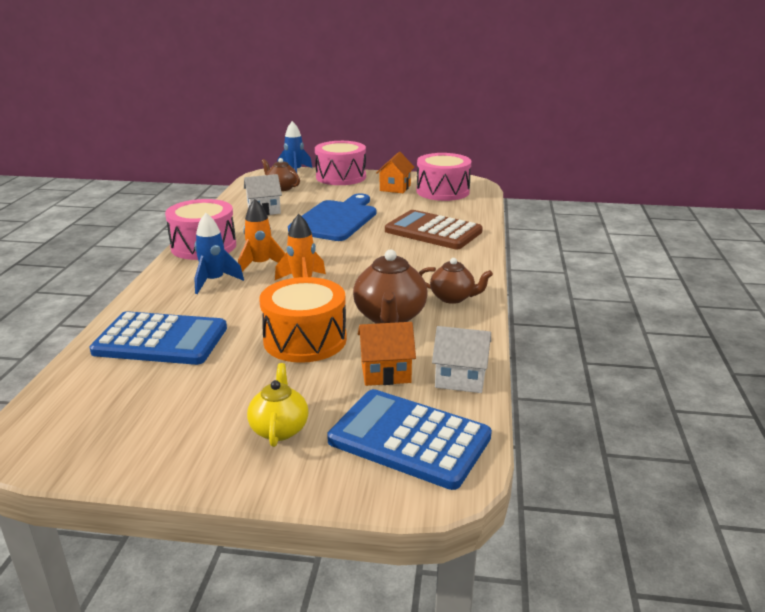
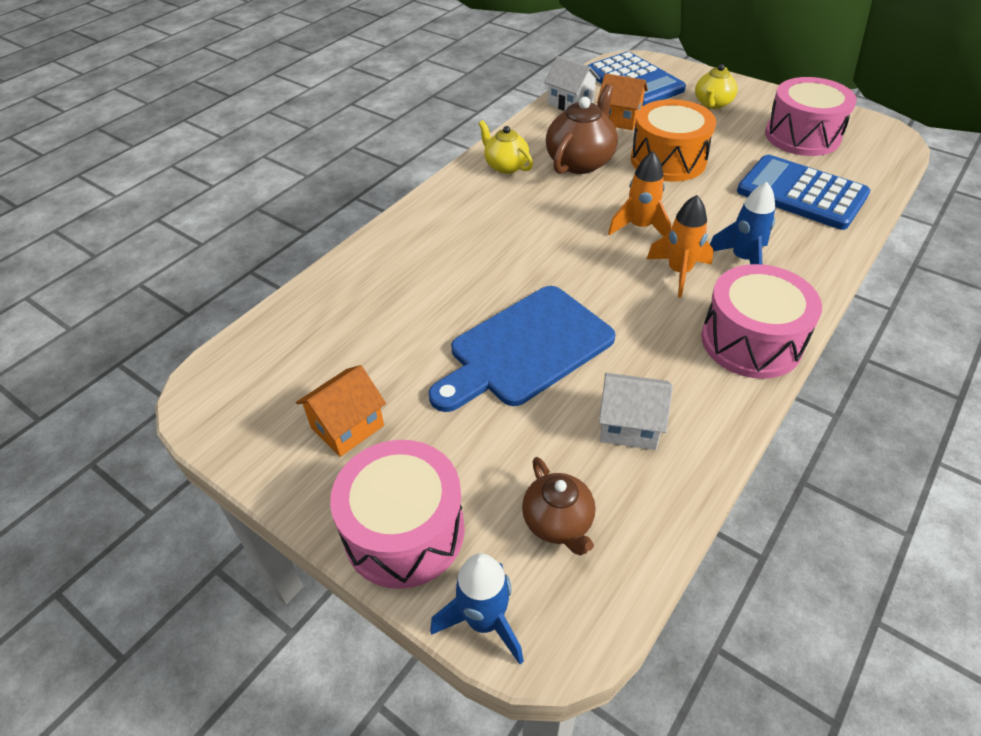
camera: 150 degrees left, 20 degrees up
brown calculator [385,210,483,249] -> none
pink drum [416,153,471,201] -> pink drum moved to [765,77,857,156]
brown teapot [419,258,493,304] -> yellow teapot [478,120,533,174]

